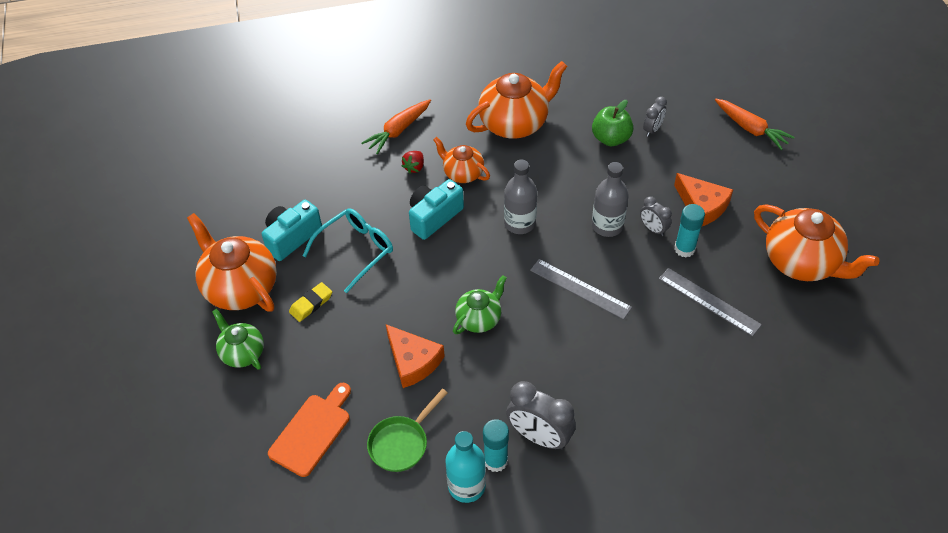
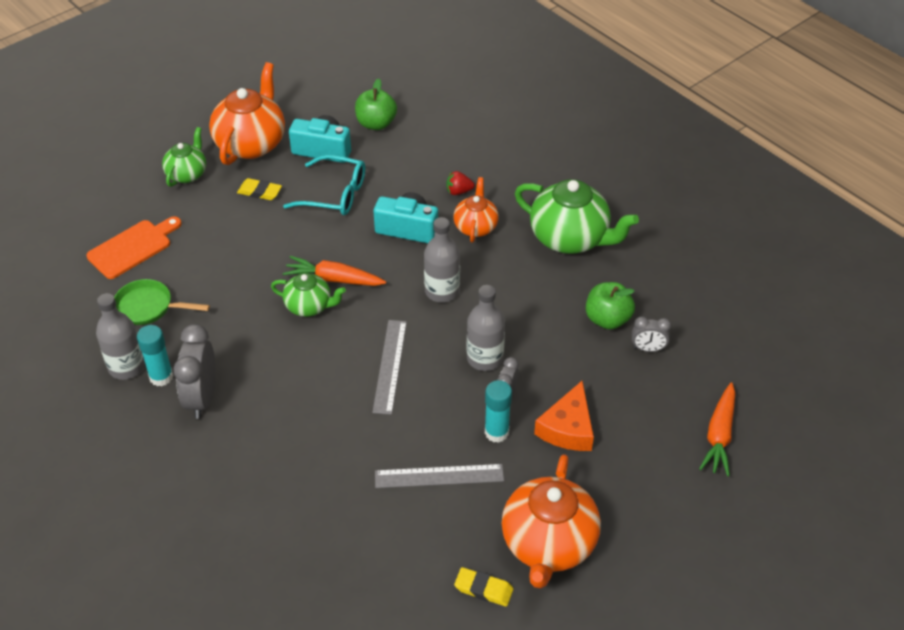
camera: 60 degrees right, 5 degrees down
orange cutting board [268,383,351,477] -> orange cutting board turned 45 degrees counterclockwise [86,216,181,279]
orange carrot [362,100,431,154] -> orange carrot moved to [283,256,386,286]
orange cheese [386,324,445,388] -> none
turquoise bottle [445,431,486,503] -> grey bottle [96,293,145,380]
orange teapot [466,61,567,139] -> green teapot [515,179,639,254]
grey ruler [659,268,762,337] -> grey ruler turned 75 degrees clockwise [375,464,504,488]
none -> green apple [355,78,397,130]
none -> yellow eraser [454,567,513,607]

